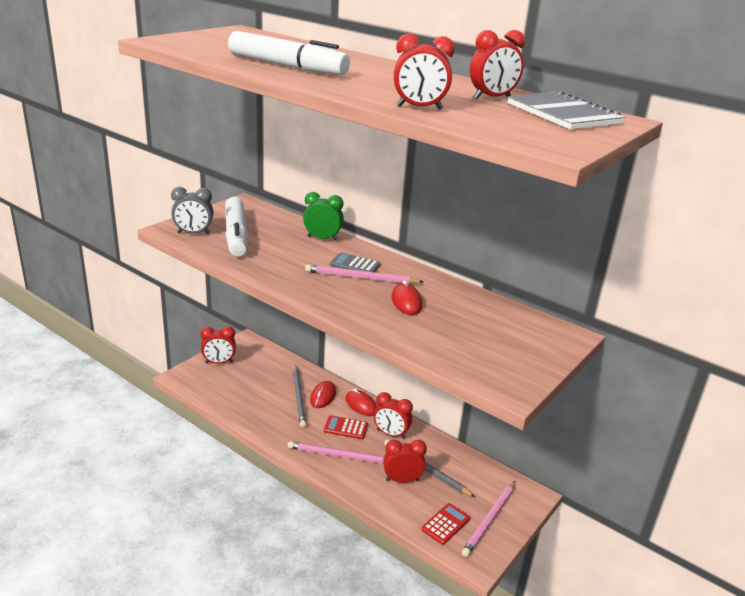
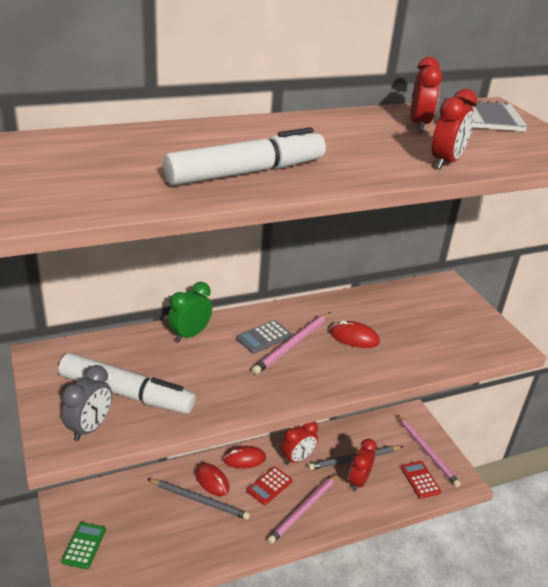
camera: 60 degrees left, 5 degrees up
red clock [200,326,236,364] -> green calculator [61,522,106,569]

